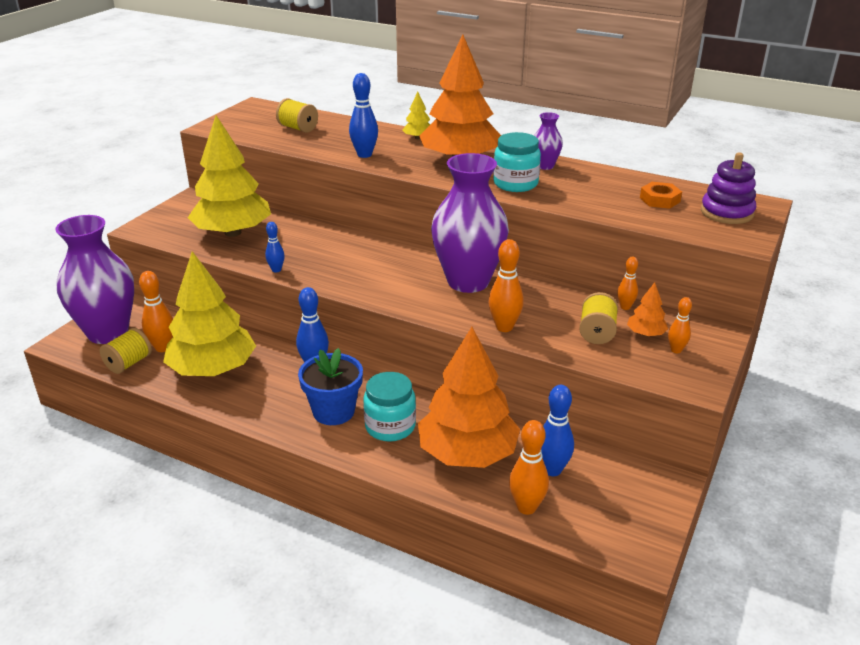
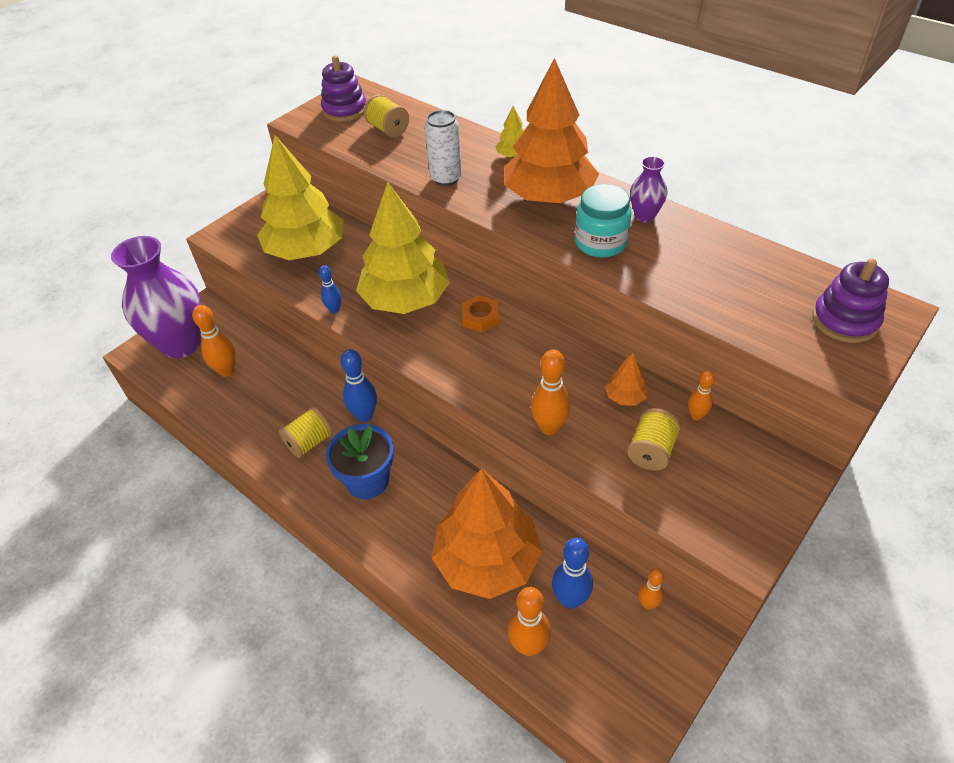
camera: 15 degrees right, 15 degrees up
yellow spool [100,328,152,374] -> yellow spool moved to [279,407,333,458]
yellow tree [163,251,256,376] -> yellow tree moved to [356,182,450,314]
blue bowling pin [349,73,378,158] -> white can [425,110,462,186]
turquoise jar [363,372,416,442] -> none
purple vase [431,153,509,293] -> none
orange tree [627,282,668,336] -> orange tree moved to [605,353,648,405]
orange nut [640,182,682,209] -> orange nut moved to [461,295,499,333]
orange bowling pin [668,297,692,353] -> orange bowling pin moved to [638,568,664,610]
none -> purple stacking toy [321,56,366,122]

